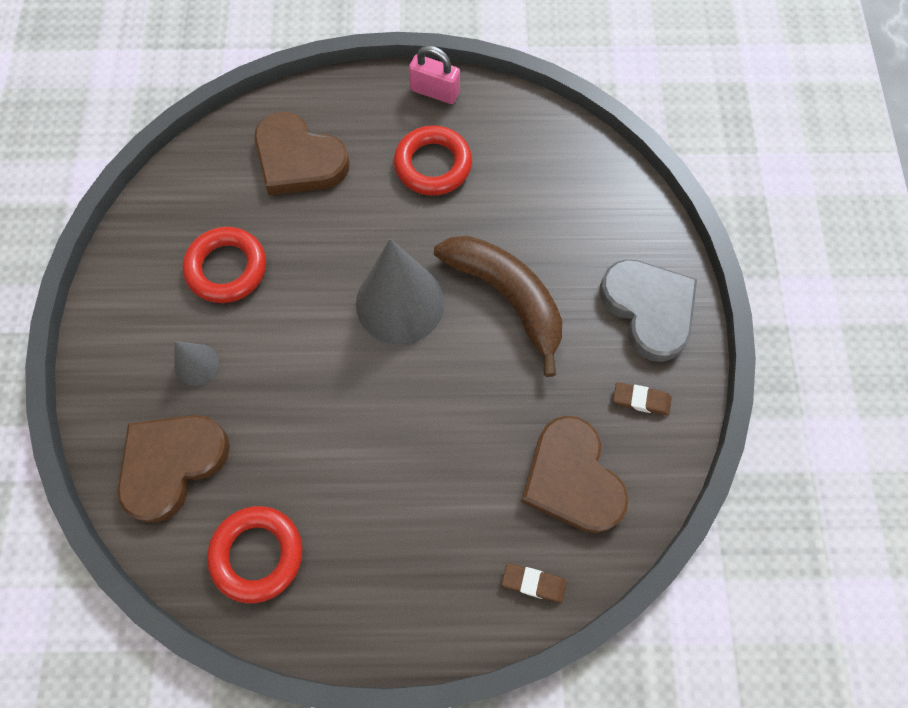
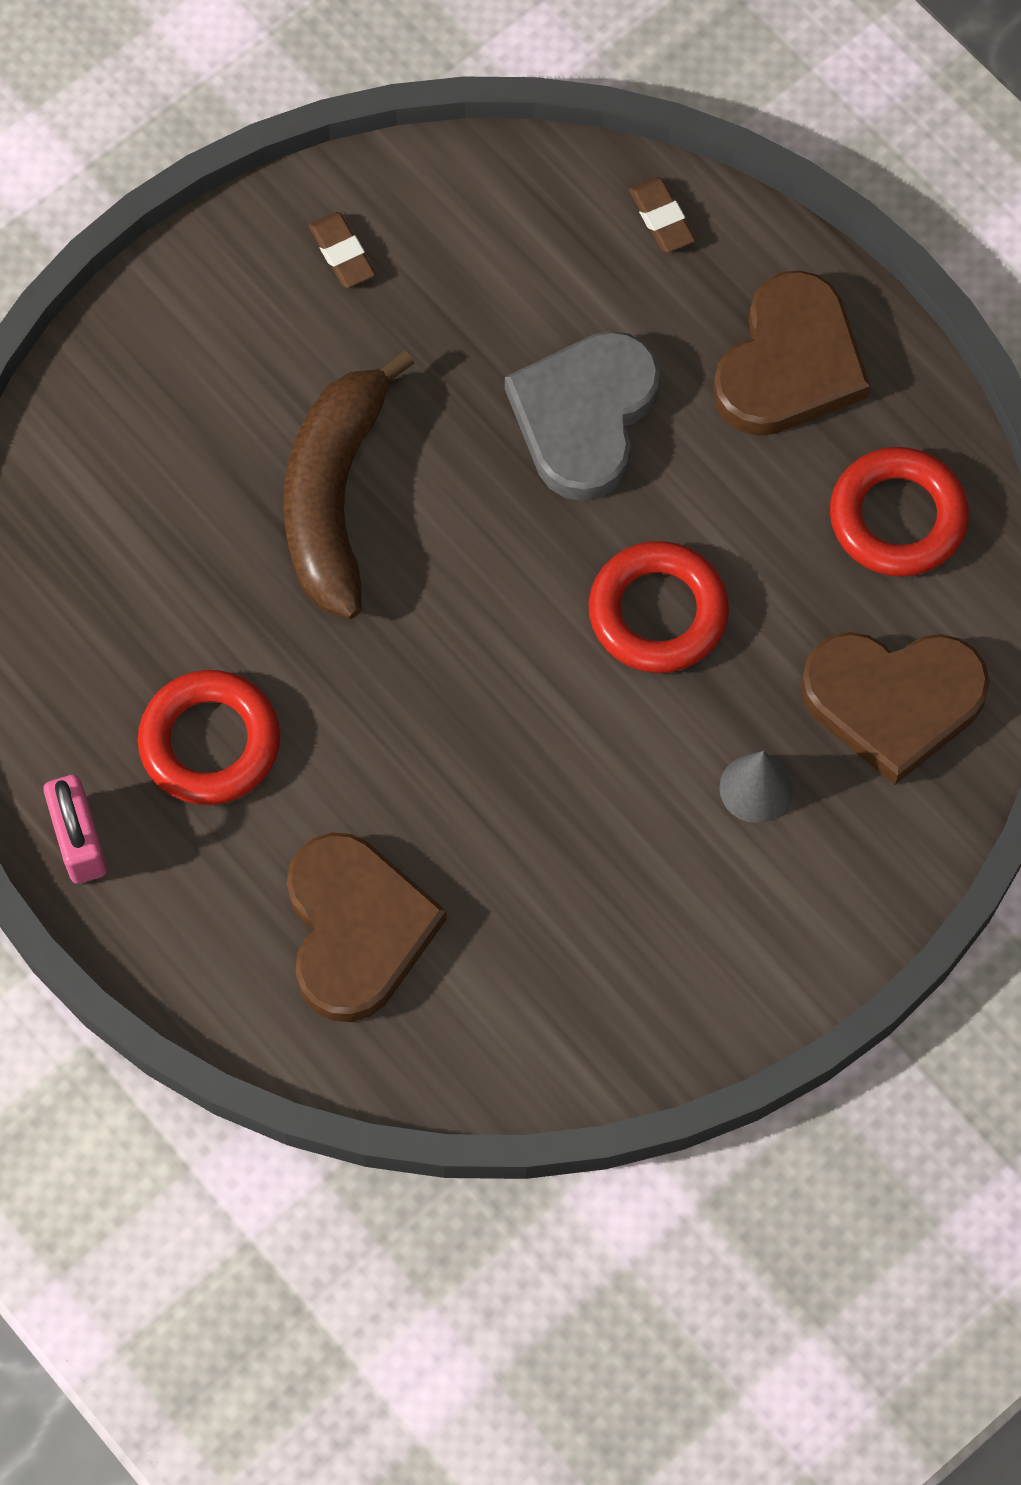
camera: 130 degrees left, 0 degrees up
red ring [183,227,266,303] -> red ring moved to [588,541,729,673]
grey cone [356,239,445,344] -> none
brown heart [521,416,628,533] -> brown heart moved to [713,270,870,436]
grey heart [599,259,697,362] -> grey heart moved to [505,331,660,501]

